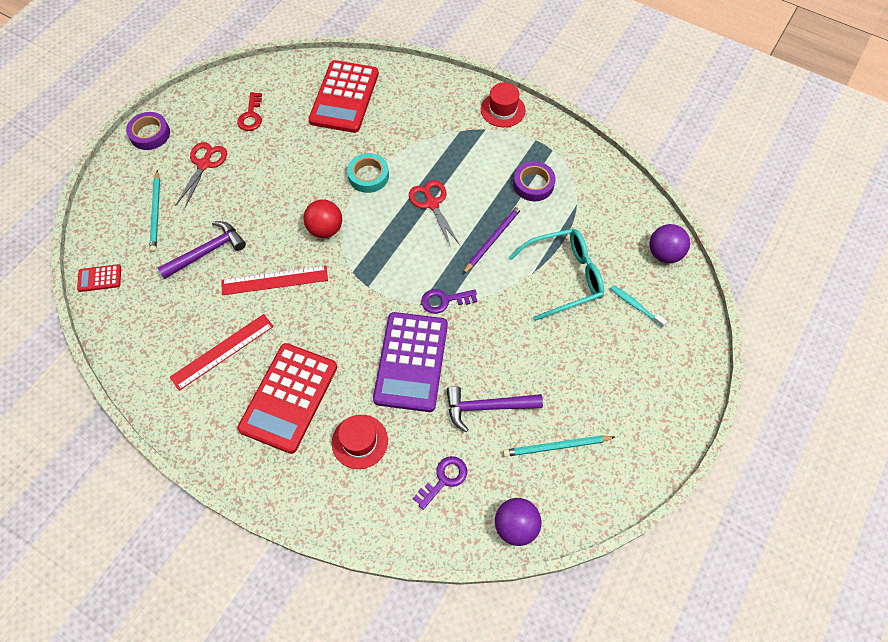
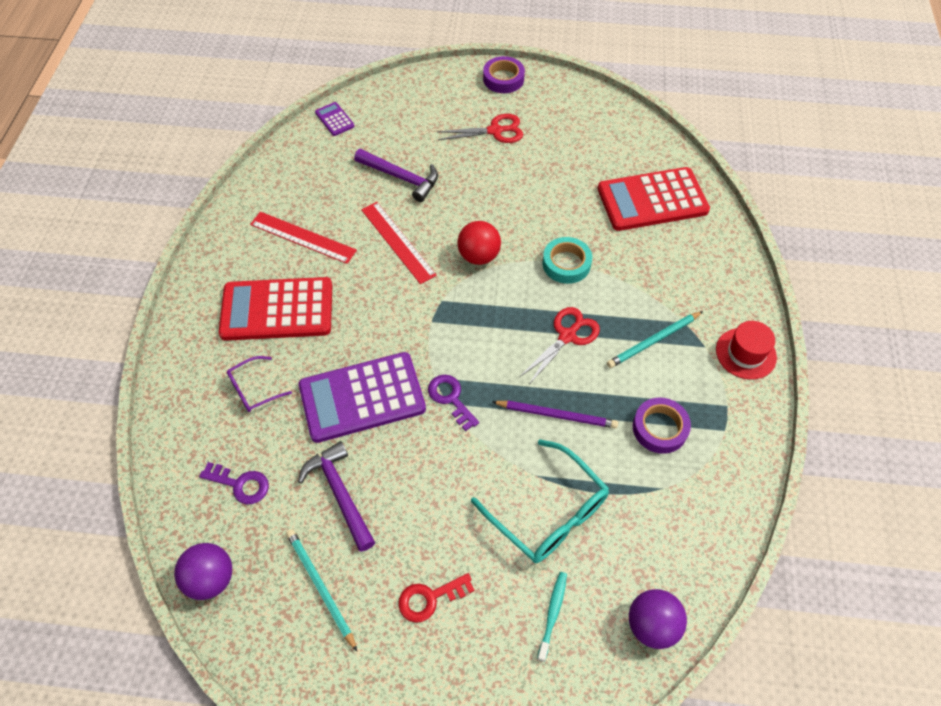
camera: 65 degrees right, 5 degrees down
red calculator [77,264,121,292] -> purple calculator [315,102,355,136]
turquoise pencil [149,170,160,252] -> turquoise pencil moved to [607,311,703,368]
red key [237,92,262,131] -> red key moved to [398,573,475,623]
red hat [332,415,388,469] -> purple glasses [227,356,292,412]

